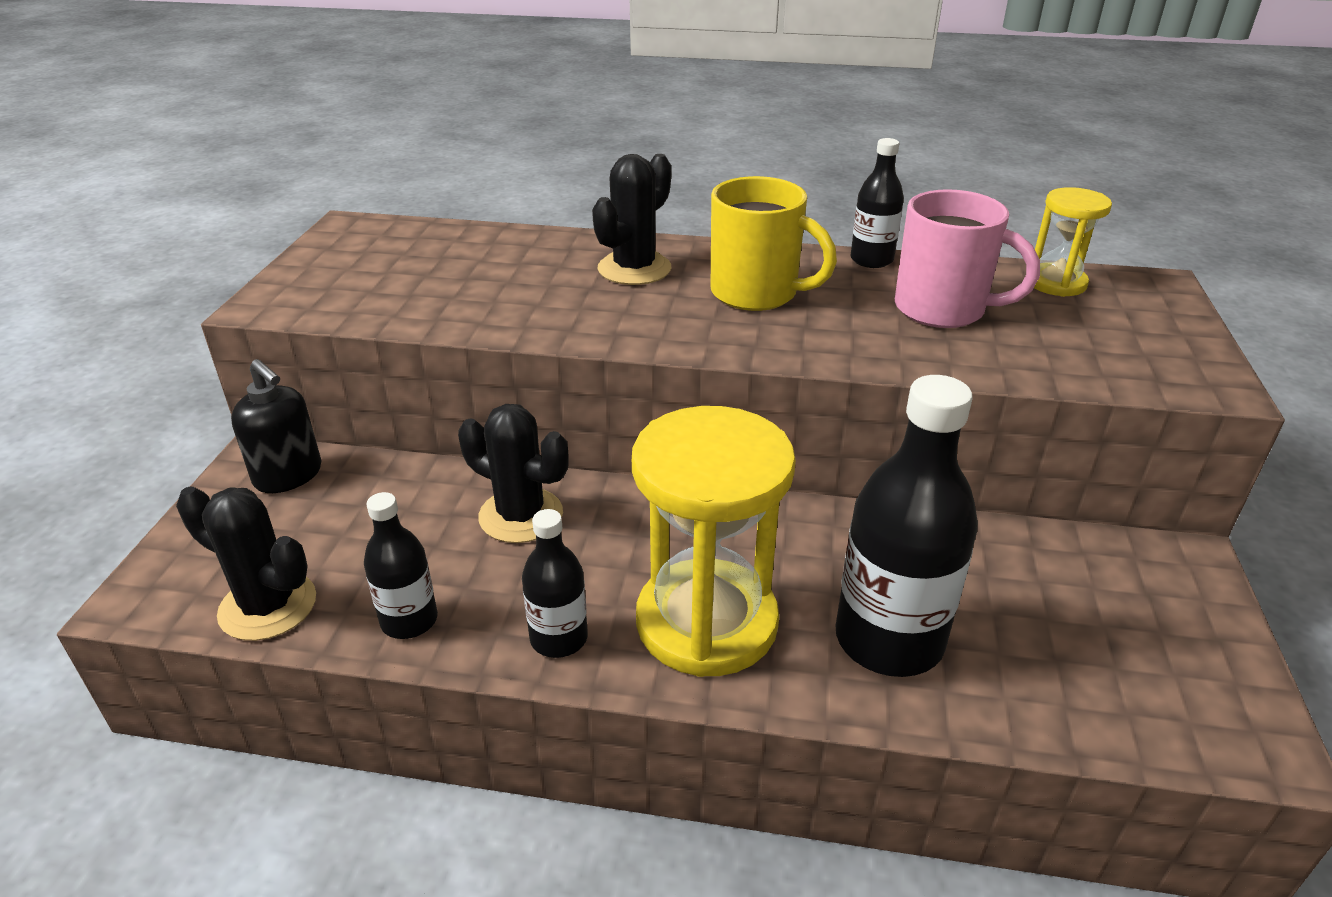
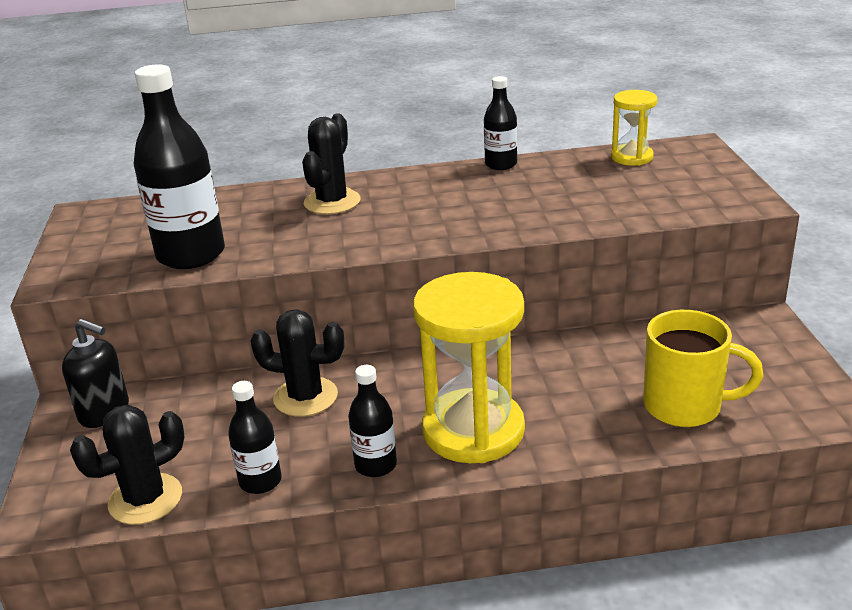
camera: 15 degrees left, 5 degrees down
black cactus [176,487,316,641] -> black cactus turned 45 degrees counterclockwise [70,404,185,525]
yellow mug [711,176,837,311] -> yellow mug moved to [643,310,763,427]
black bottle [836,375,978,677] -> black bottle moved to [134,64,225,269]
pink mug [895,189,1040,328] -> none

